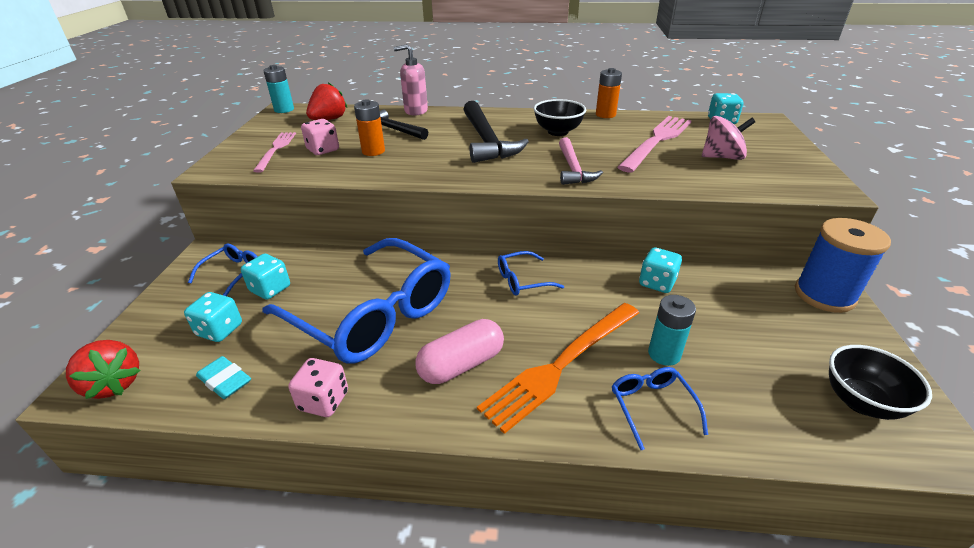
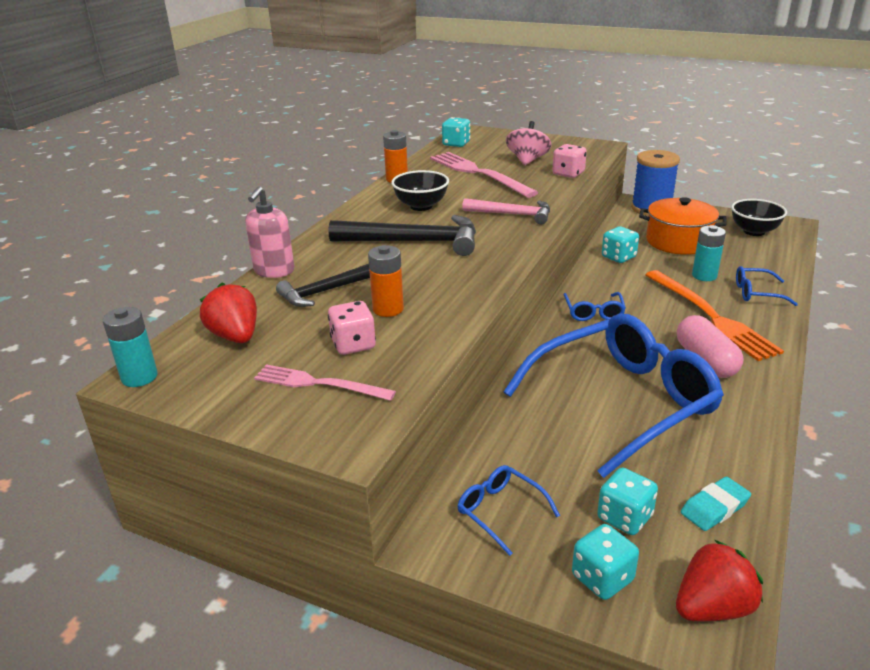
camera: 70 degrees left, 5 degrees down
turquoise dice [241,254,290,300] -> turquoise dice moved to [572,524,639,600]
pink dice [289,358,348,417] -> pink dice moved to [552,144,587,178]
none -> orange pot [639,197,726,255]

